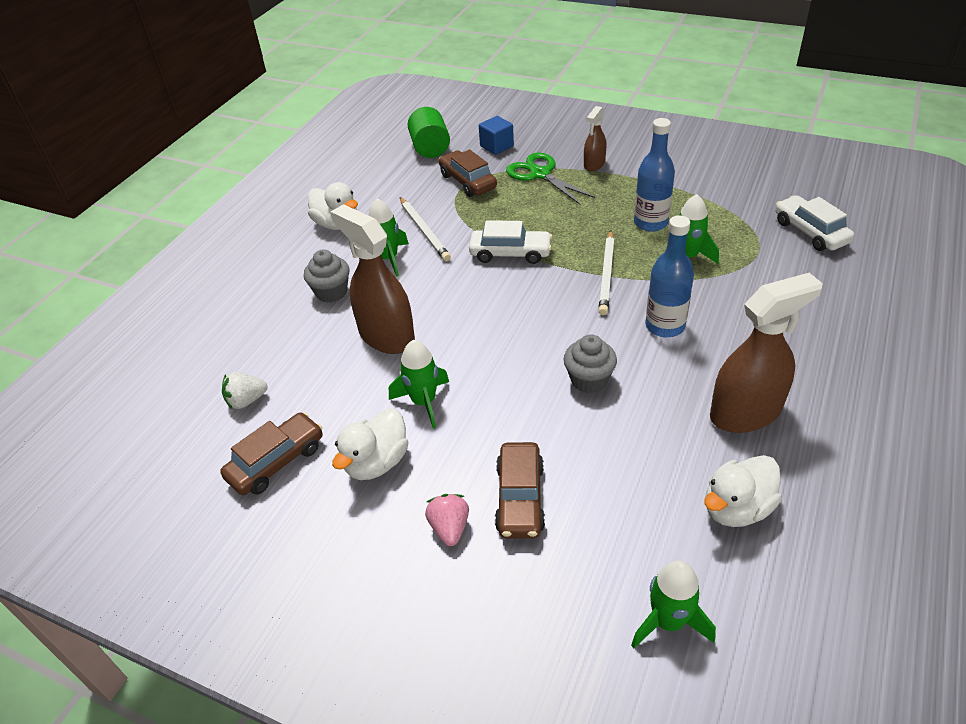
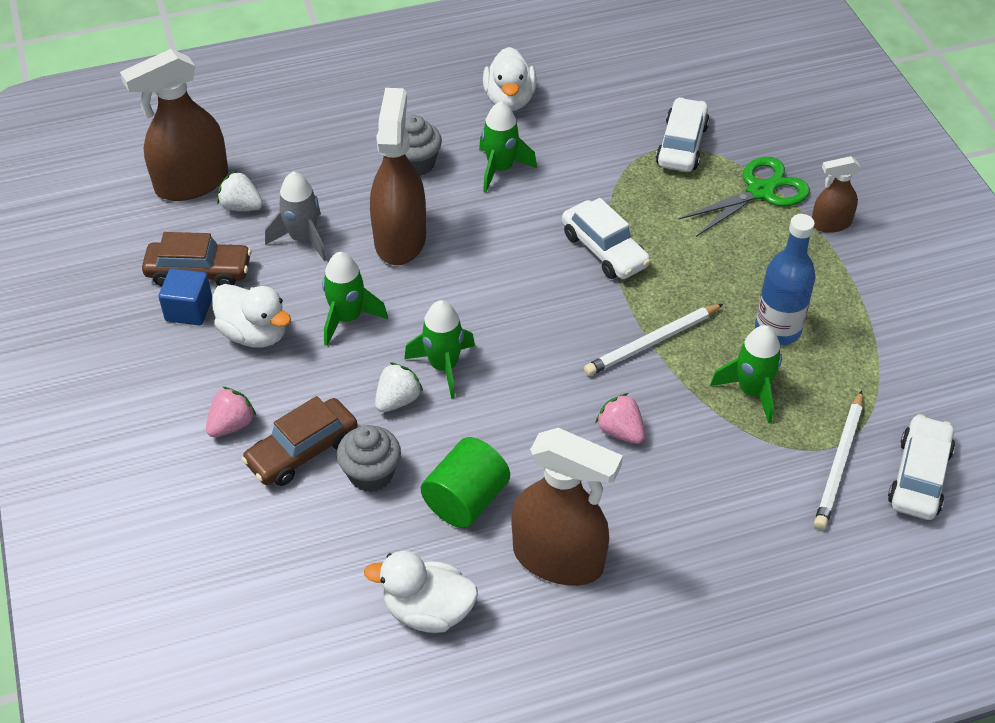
camera: 45 degrees right, 5 degrees up
white duck [332,409,408,480] -> white duck turned 135 degrees counterclockwise [212,284,291,348]
white pencil [400,197,451,261] -> white pencil moved to [814,390,863,530]
green cylinder [408,107,450,158] -> green cylinder moved to [421,437,510,528]
brown car [439,150,497,197] -> white car [656,97,710,172]
blue cube [479,116,514,155] -> blue cube moved to [158,268,212,325]
green scissors [506,153,596,205] -> green scissors turned 45 degrees clockwise [678,157,810,237]
grey cupcake [563,334,617,393] -> grey cupcake moved to [337,425,401,492]
green rocket [631,561,716,648] -> green rocket moved to [404,300,475,399]
blue bottle [646,215,694,338] -> pink strawberry [595,393,645,444]
none -> brown spray bottle [120,49,228,201]
none -> grey rocket [265,171,327,261]
none -> white strawberry [375,362,423,412]

